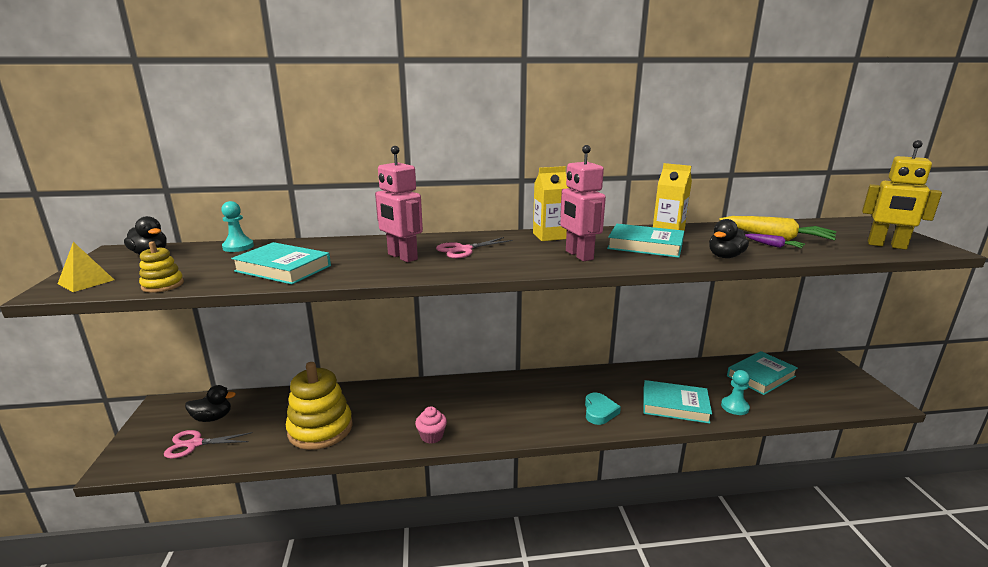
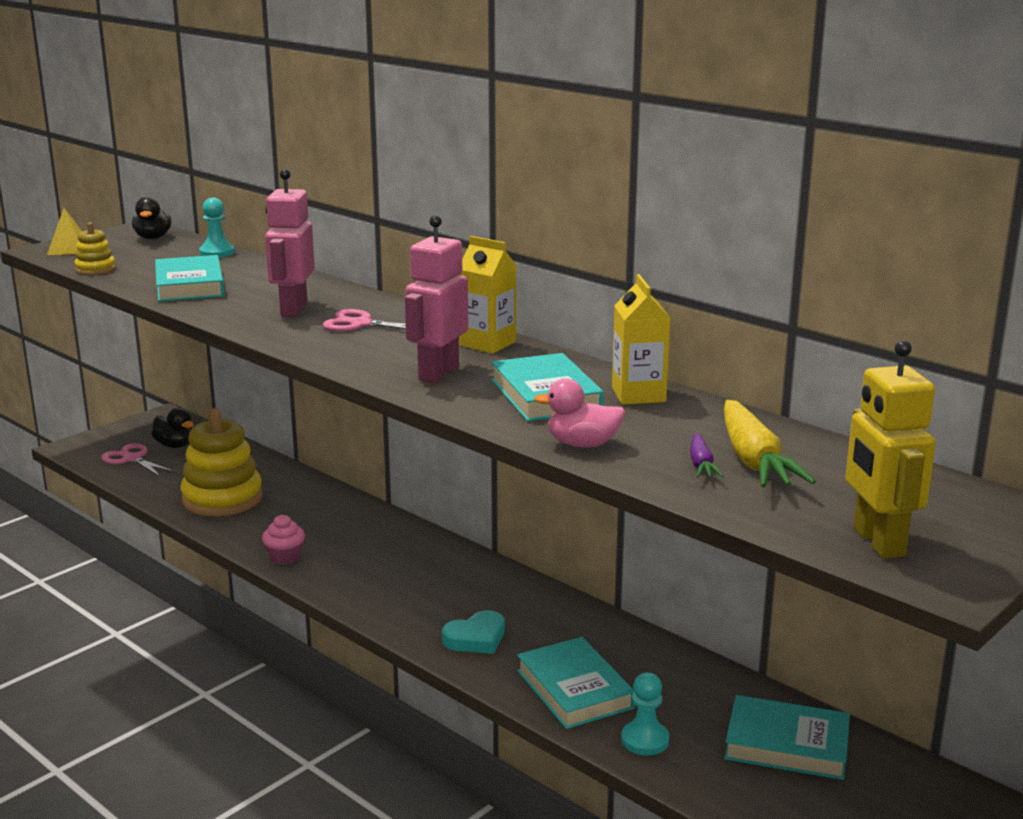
camera: 50 degrees right, 0 degrees up
black duck [709,219,749,258] -> pink duck [534,378,625,447]

